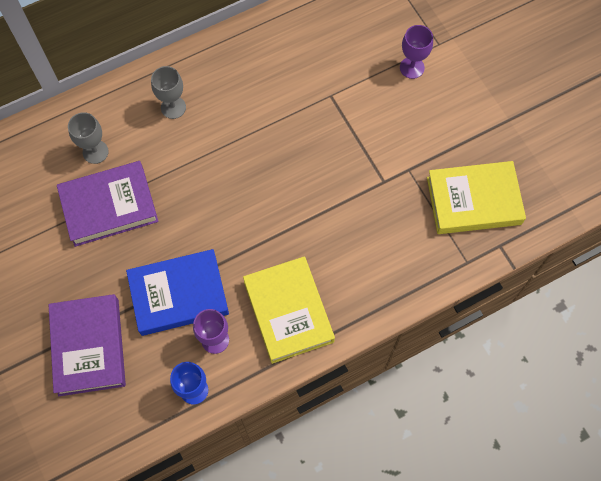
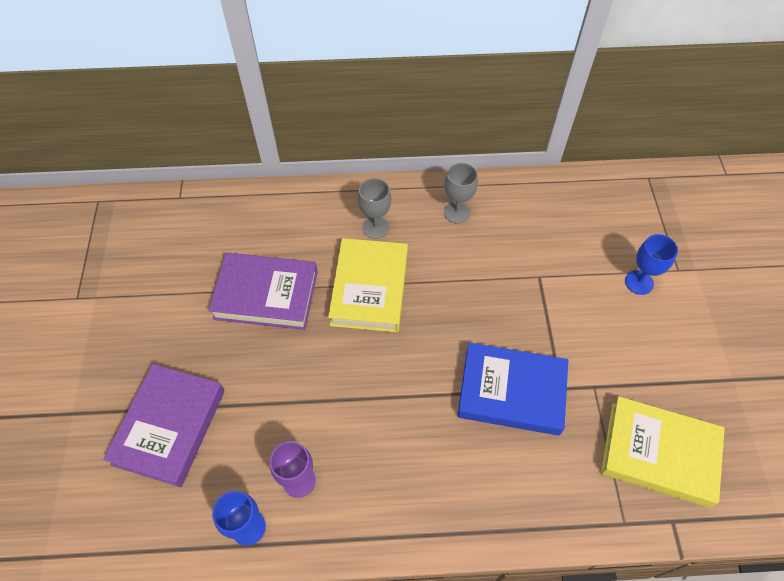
camera: 25 degrees right, 10 degrees down
grey goblet [68,112,109,164] -> grey goblet moved to [444,163,478,224]
blue book [126,249,229,336] -> blue book moved to [457,343,568,436]
yellow book [243,256,335,364] -> yellow book moved to [328,238,408,332]
purple goblet [400,25,433,79] -> blue goblet [625,234,678,295]

